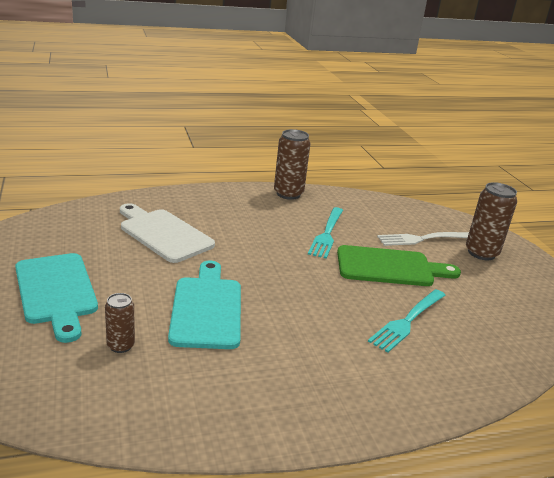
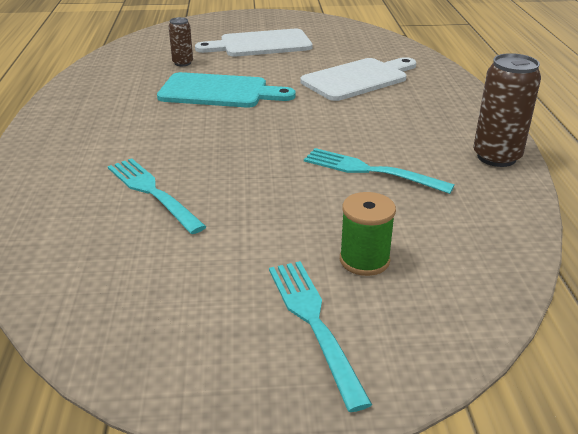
camera: 105 degrees right, 5 degrees up
turquoise cutting board [15,253,98,343] -> white cutting board [195,29,313,57]
green cutting board [337,245,461,286] -> none
white fork [377,232,469,246] -> green spool [340,192,396,276]
brown can [466,182,517,260] -> turquoise fork [269,261,372,412]

